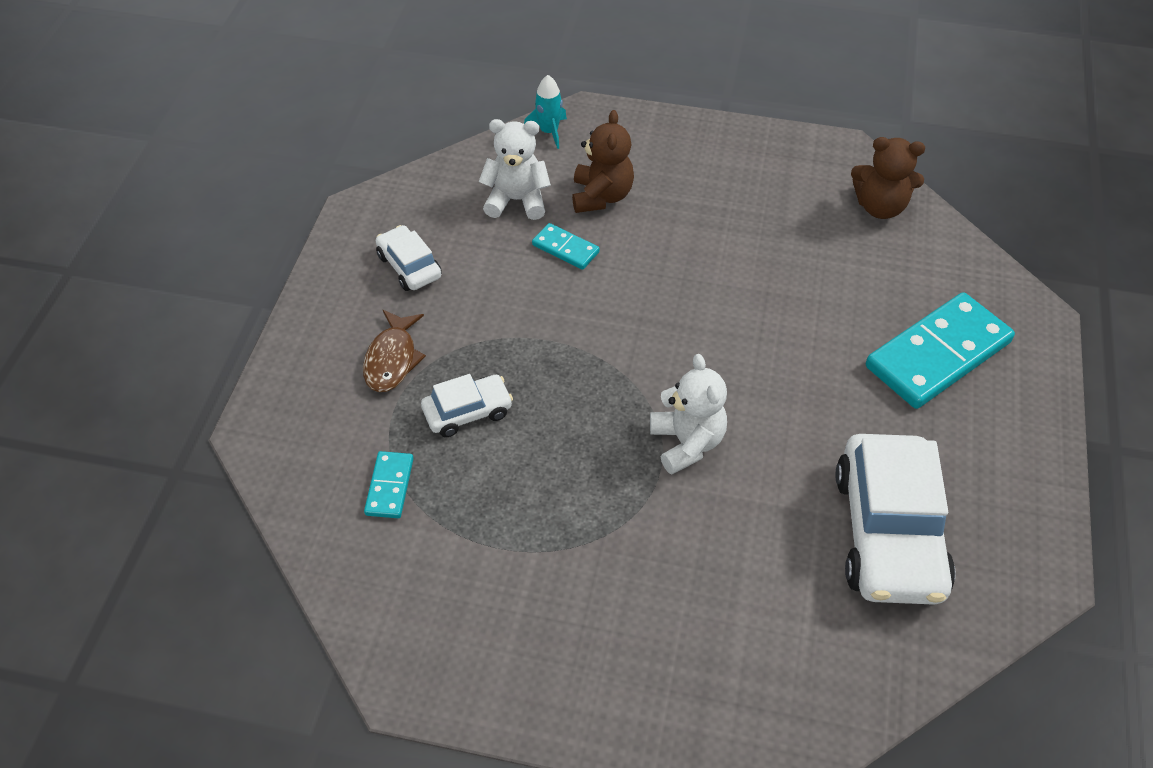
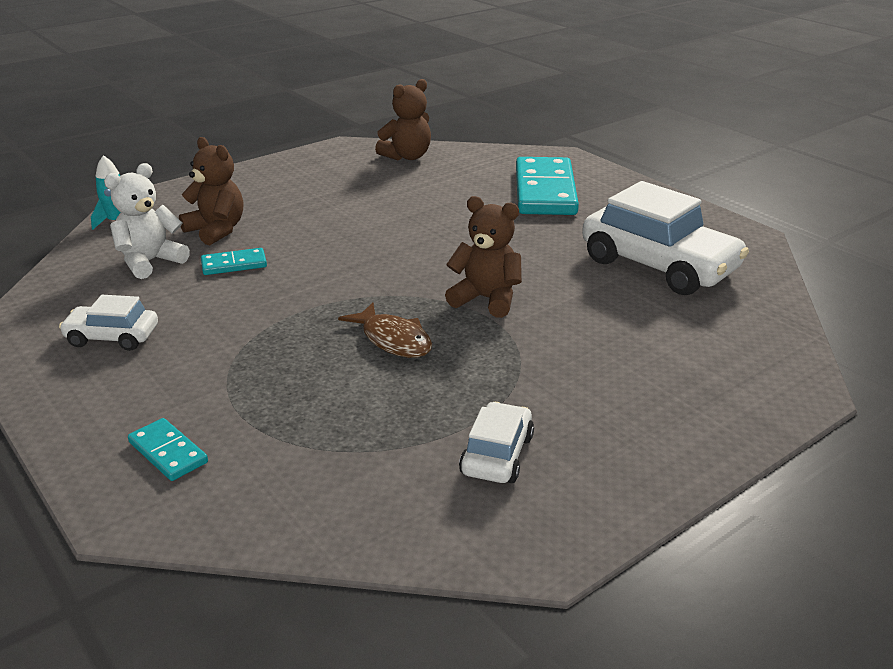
camera: 50 degrees left, 20 degrees down
brown fish [363,310,426,392] -> brown fish moved to [338,303,432,358]
turquoise domino [364,451,413,518] -> turquoise domino moved to [128,418,208,481]
white car [421,374,513,437] -> white car moved to [459,402,534,483]
white teddy bear [650,354,727,474] -> brown teddy bear [445,196,522,318]

